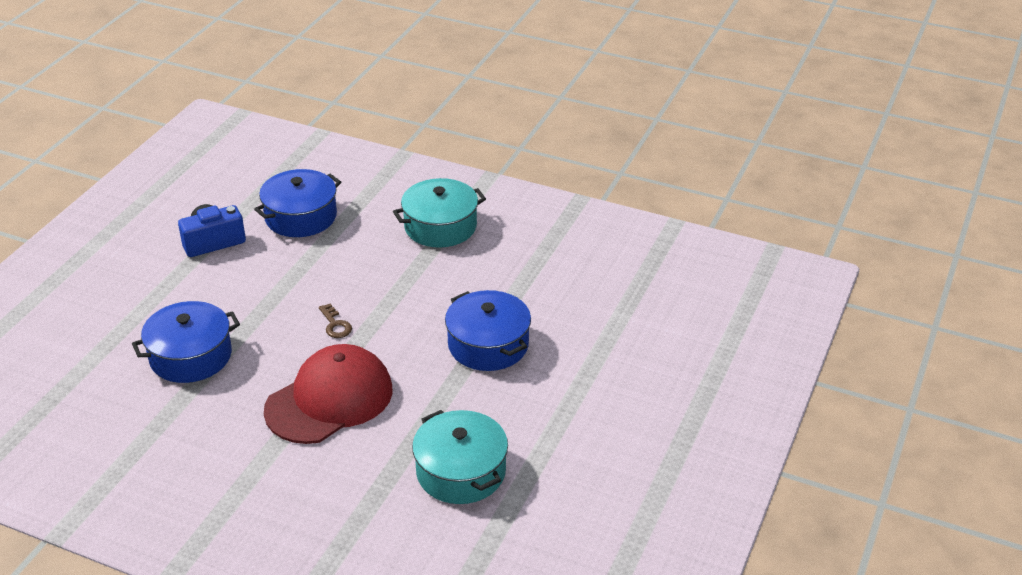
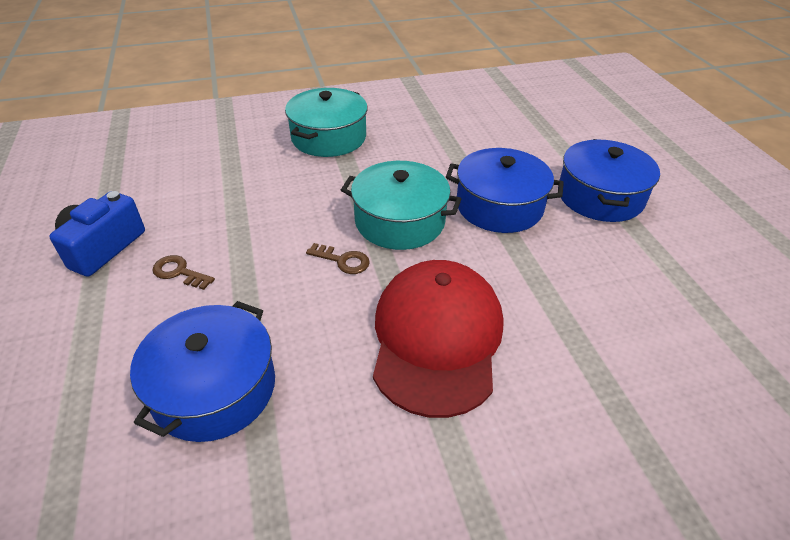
camera: 40 degrees left, 5 degrees up
blue pot [254,169,341,237] -> blue pot moved to [560,139,660,222]
turquoise pot [412,410,508,504] -> turquoise pot moved to [341,161,461,250]
none -> brown key [152,255,215,290]

